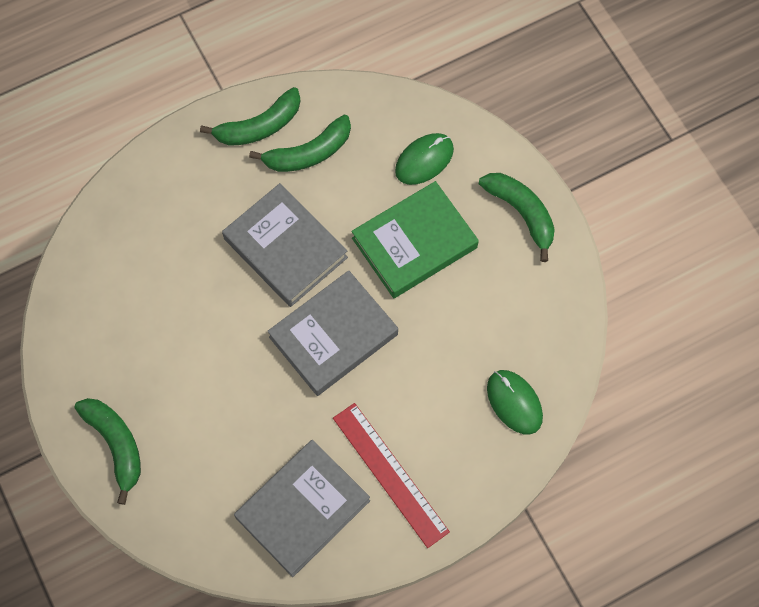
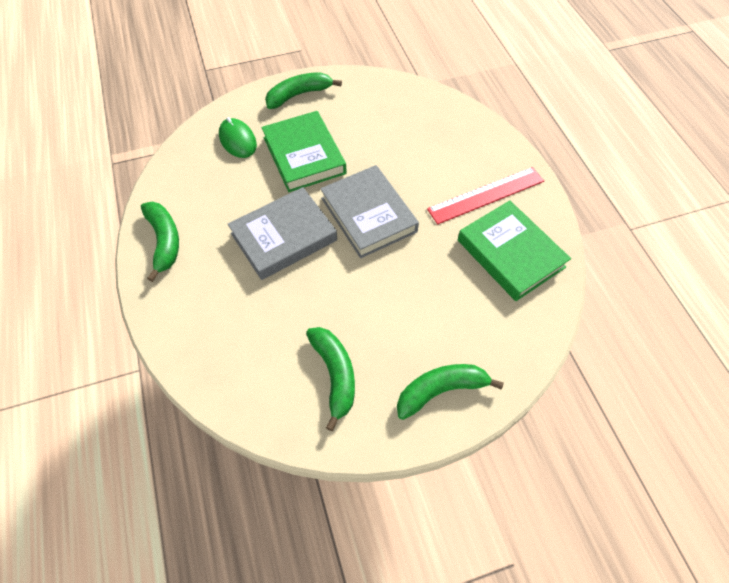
camera: 80 degrees left, 10 degrees down
grey book [234,440,370,577] -> green book [458,200,571,301]
green banana [249,115,351,172] -> green banana moved to [306,327,355,431]
green mouse [487,370,543,434] -> none

